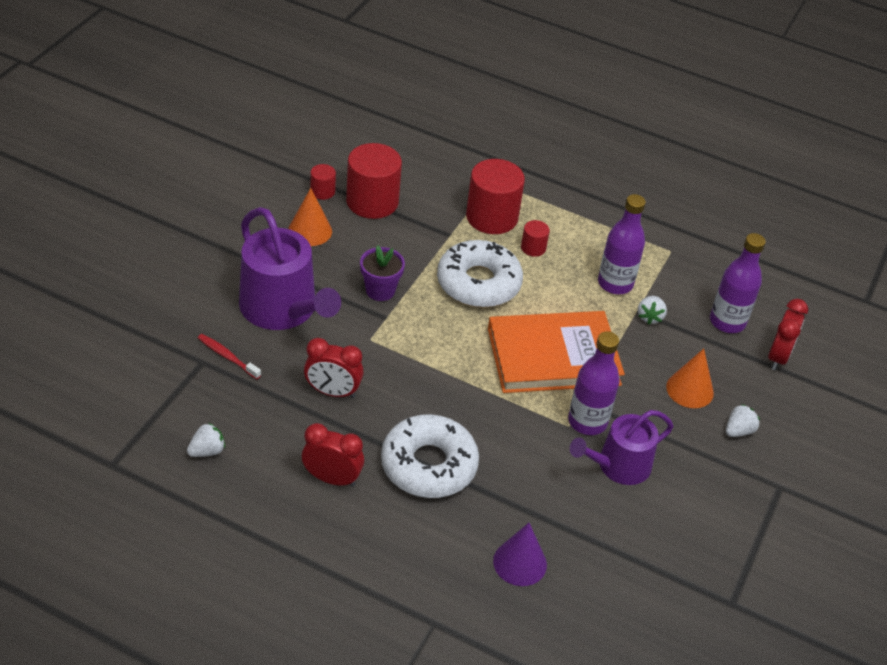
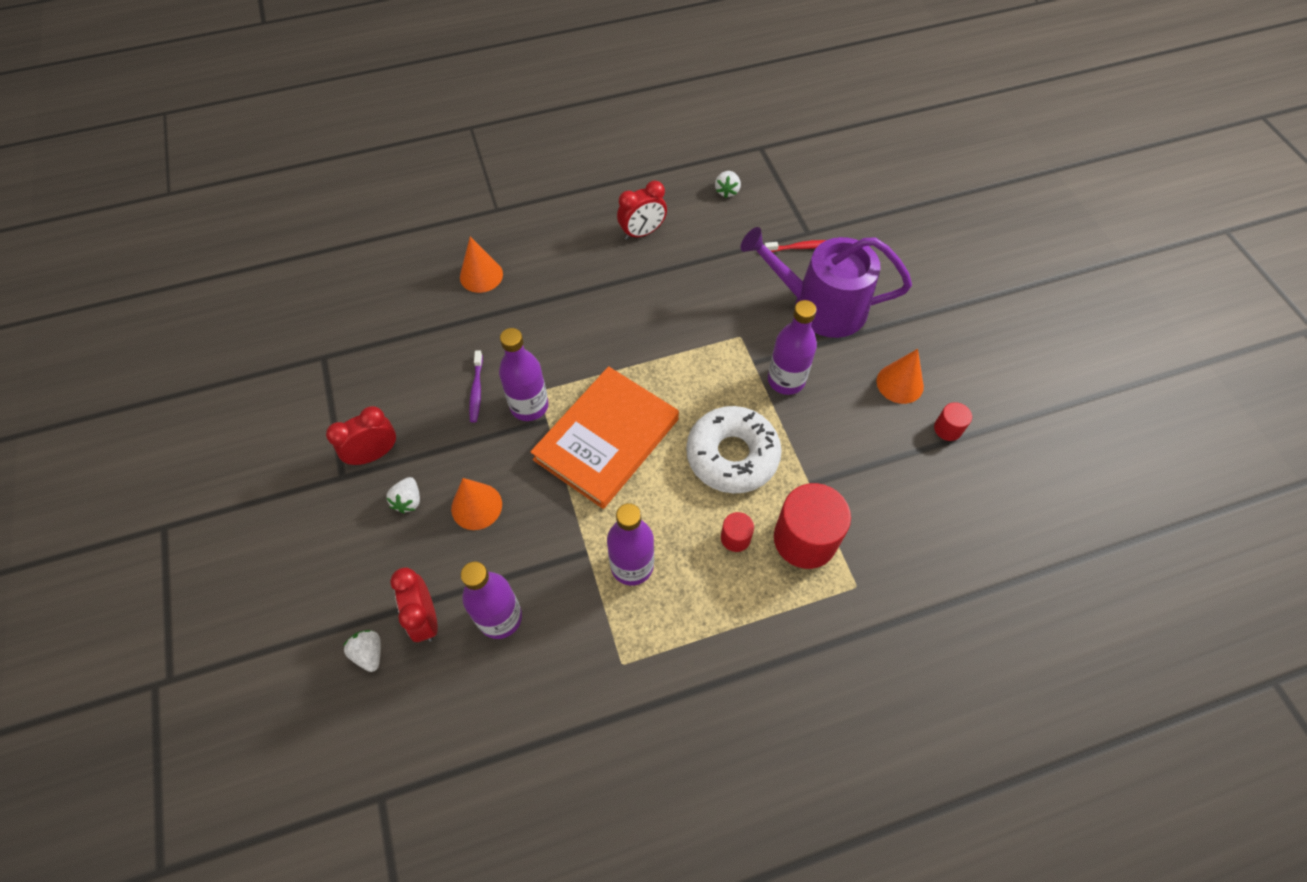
camera: 140 degrees right, 15 degrees up
red clock [304,338,364,398] -> red clock moved to [326,406,396,466]
red cylinder [346,143,402,219] -> none
purple flower pot [360,245,405,301] -> purple bottle [768,300,817,395]
white donut [381,414,479,498] -> none
purple cone [493,523,547,586] -> orange cone [460,237,503,293]
purple watering can [570,410,673,485] -> purple toothbrush [469,351,483,422]
white strawberry [638,296,667,325] -> white strawberry moved to [343,630,381,672]

